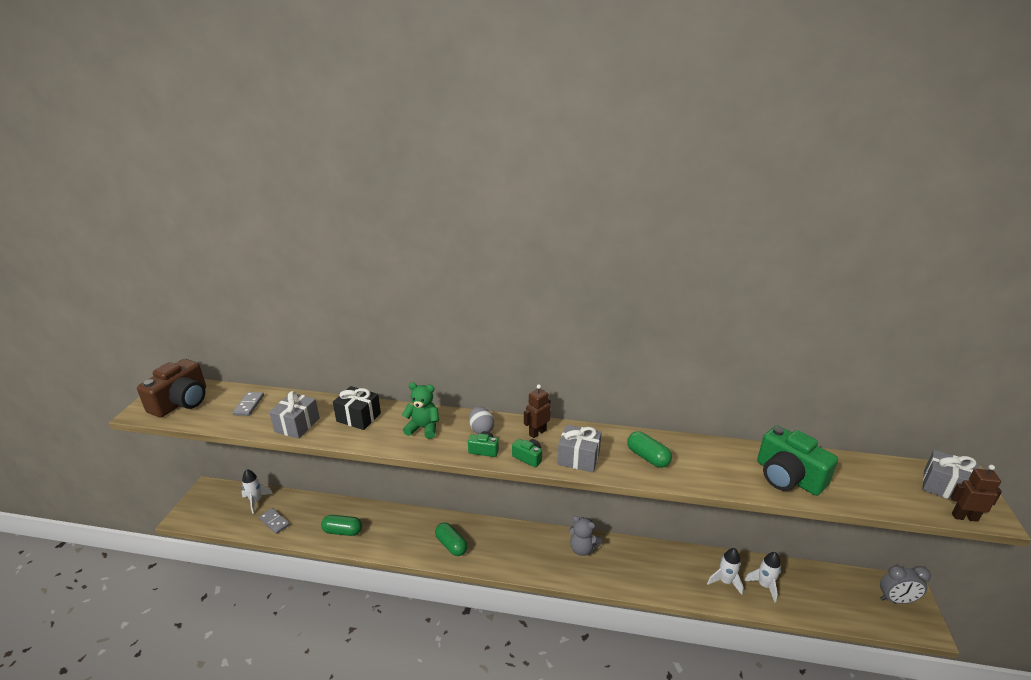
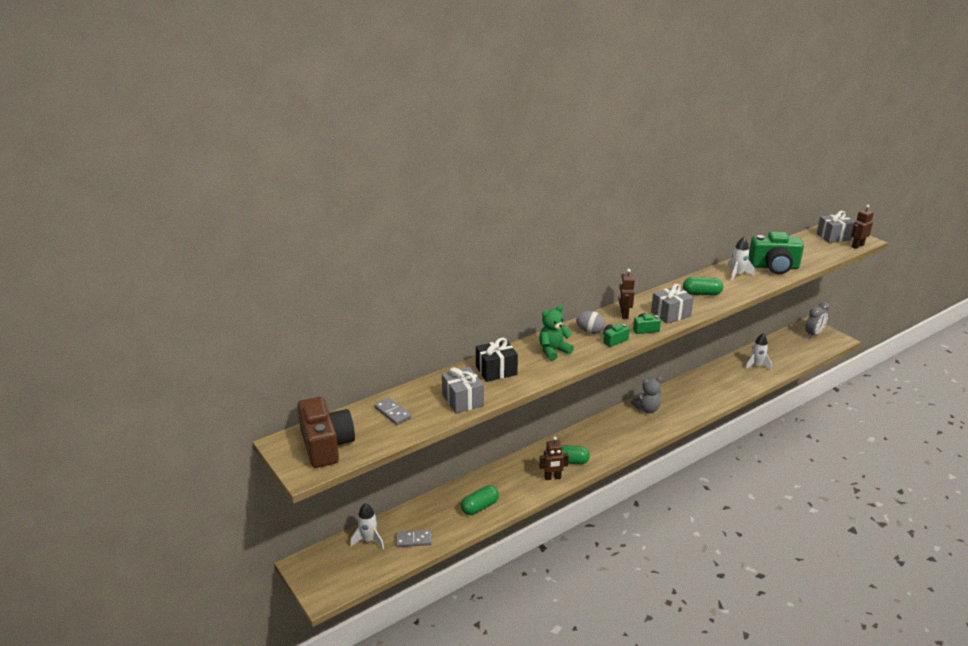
camera: 45 degrees left, 0 degrees up
white rocket [707,548,743,595] -> white rocket moved to [727,237,754,281]
none -> brown robot [539,437,569,480]

